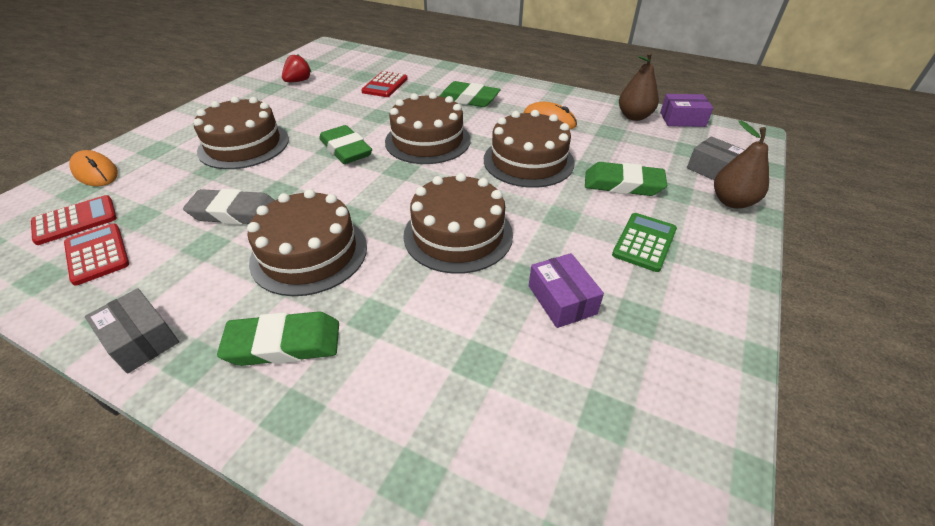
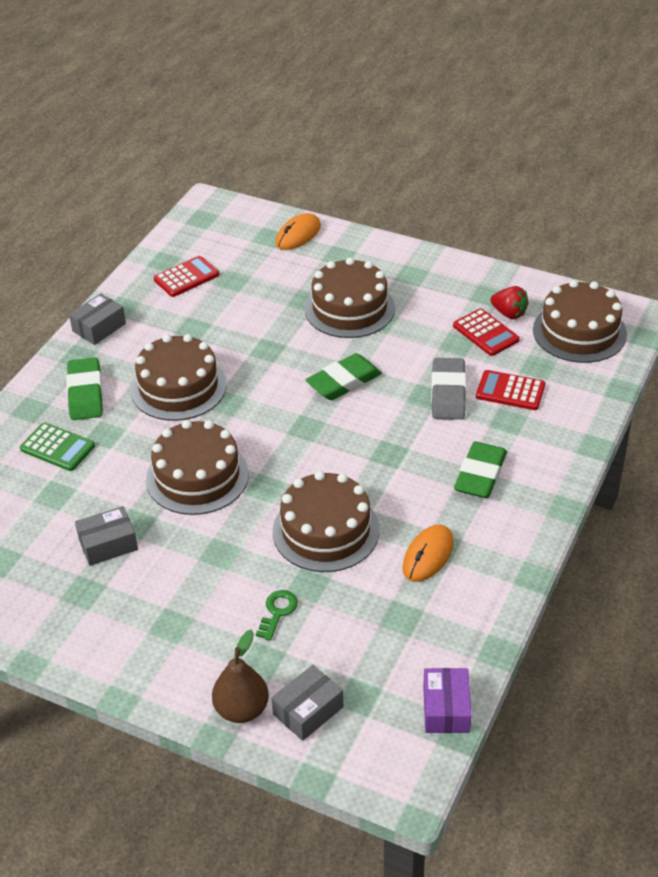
camera: 90 degrees right, 0 degrees up
red calculator [31,195,117,245] -> red calculator moved to [453,308,520,356]
grey eraser [183,189,275,225] -> grey eraser moved to [431,358,466,420]
brown cake [385,92,471,164] -> brown cake moved to [533,280,627,363]
purple box [529,253,604,328] -> grey box [75,506,138,566]
green eraser [585,162,667,196] -> green key [256,590,298,641]
green calculator [612,213,677,272] -> green calculator moved to [20,423,95,471]
brown pear [619,52,659,121] -> none

